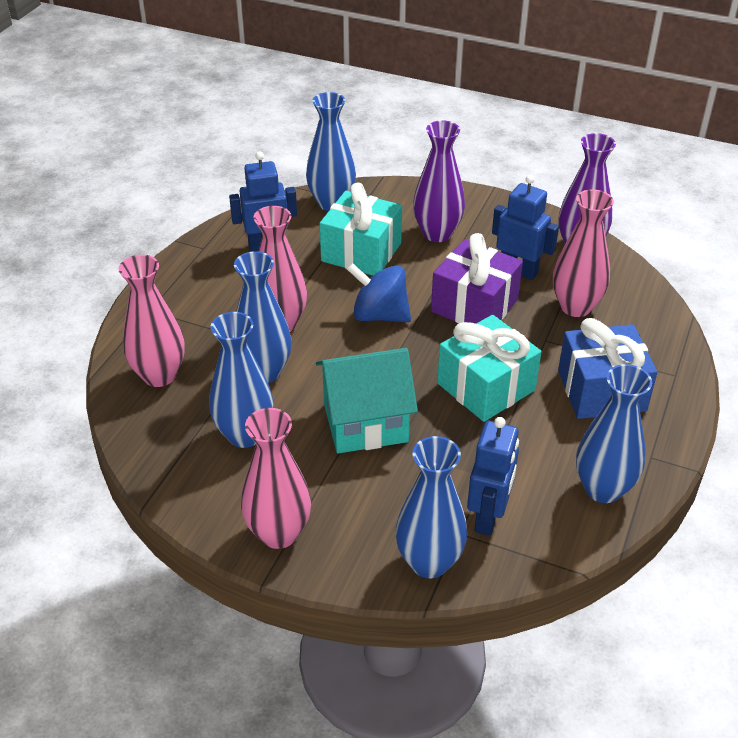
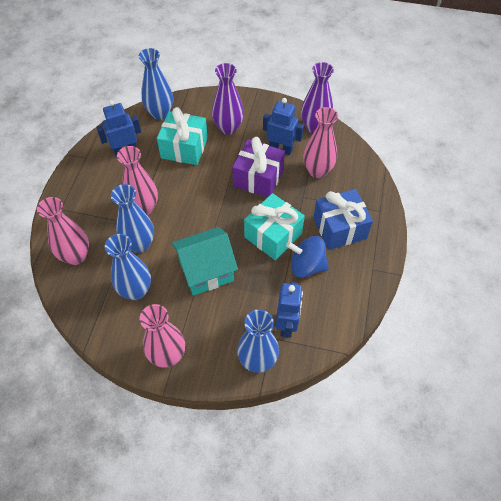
camera: 10 degrees left, 15 degrees up
blue spinning top [347,263,411,322] -> blue spinning top moved to [286,236,329,278]
blue vase [576,364,652,503] -> none

